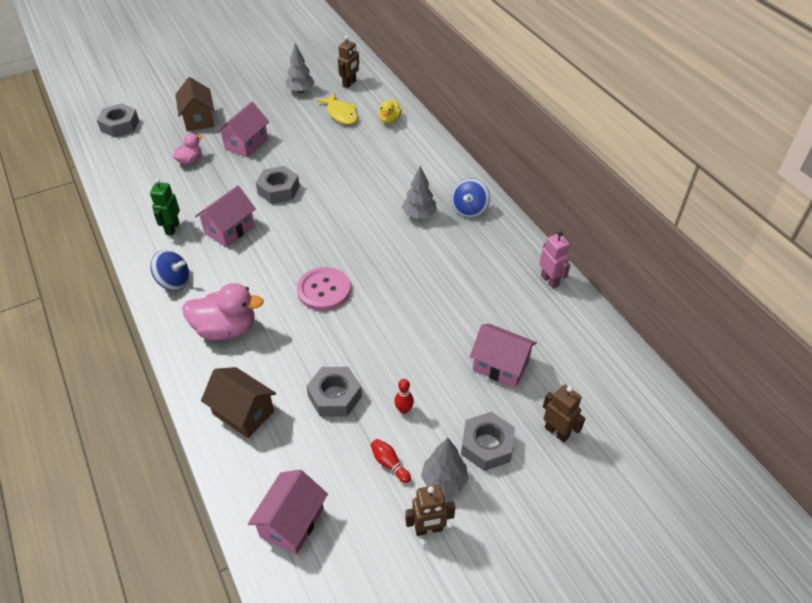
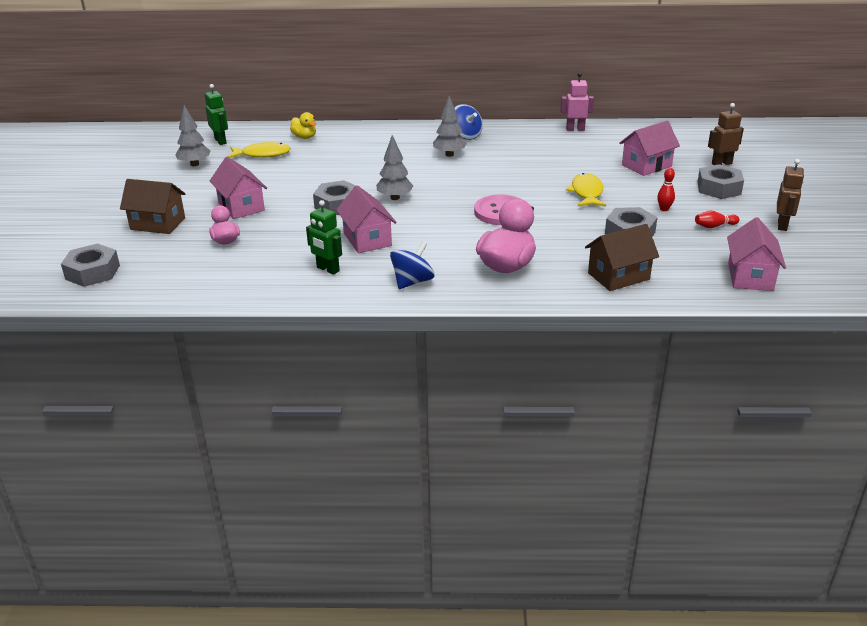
camera: 60 degrees left, 15 degrees down
pink house [248,470,328,555] -> pink house turned 45 degrees clockwise [727,217,786,291]
brown robot [338,36,359,88] -> green robot [205,84,228,145]
grey tree [421,438,468,496] -> grey tree moved to [376,135,413,200]
none -> yellow fish [566,173,606,206]

